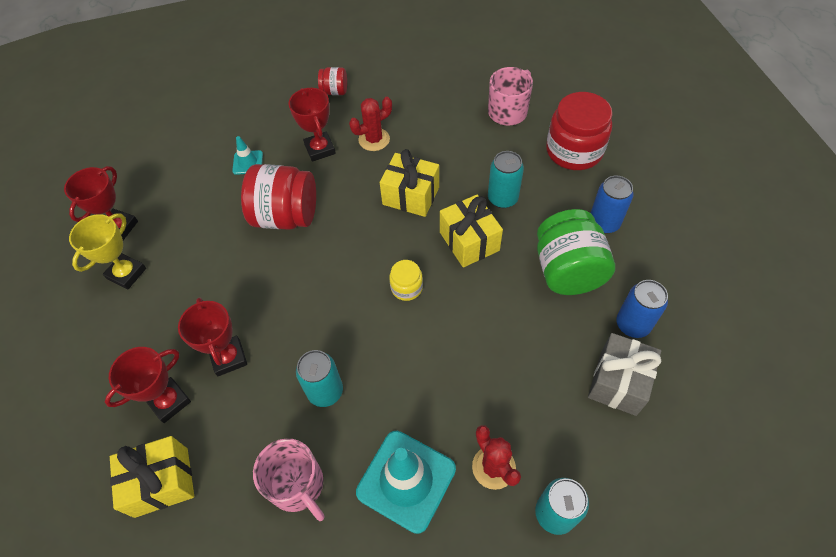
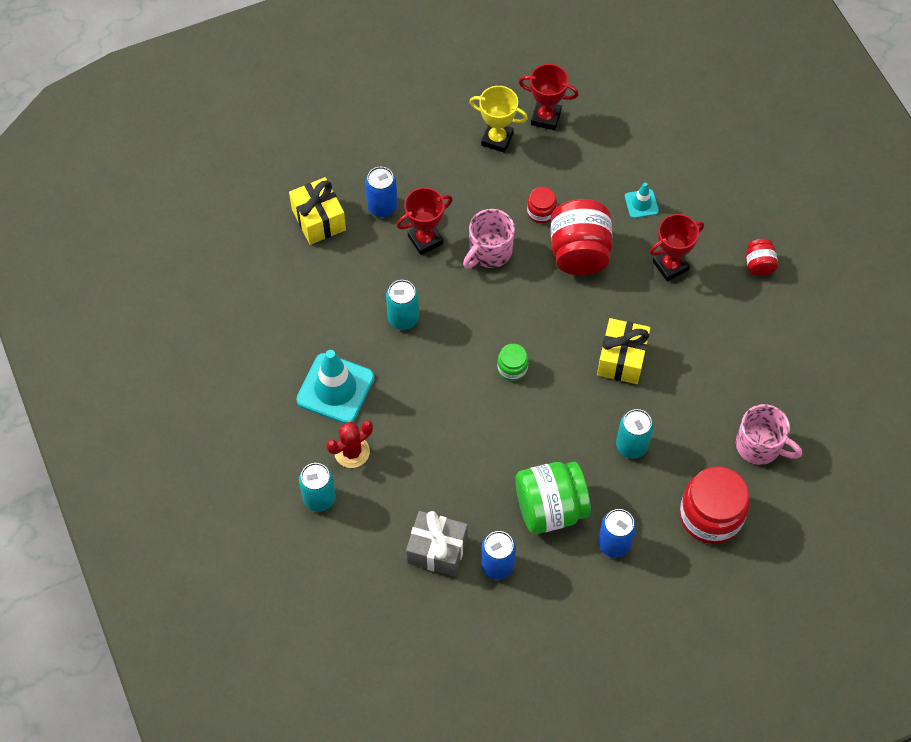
camera: 80 degrees right, 5 degrees up
red trophy [105,347,191,423] -> blue can [365,167,398,217]
pink mug [253,439,325,521] -> pink mug moved to [463,209,515,269]
red cactus [349,97,392,151] -> none
yellow jar [389,260,423,301] -> green jar [497,344,529,381]
yellow gift [440,195,503,267] -> none
none -> red jar [527,187,557,223]

